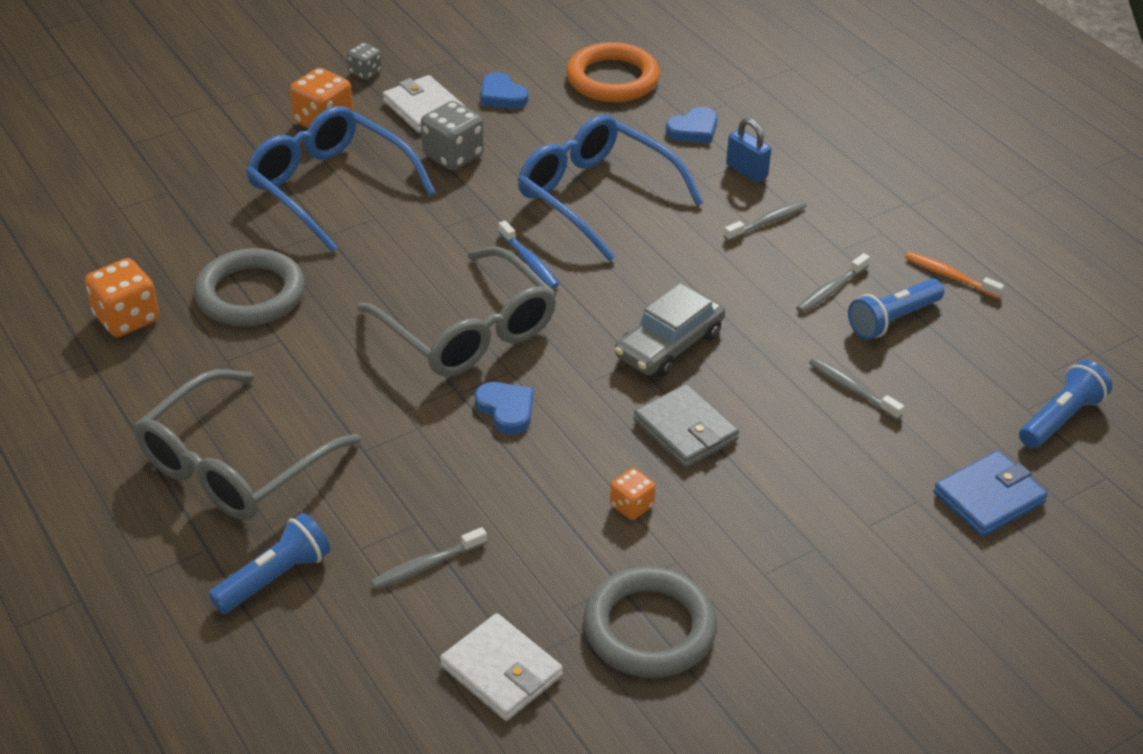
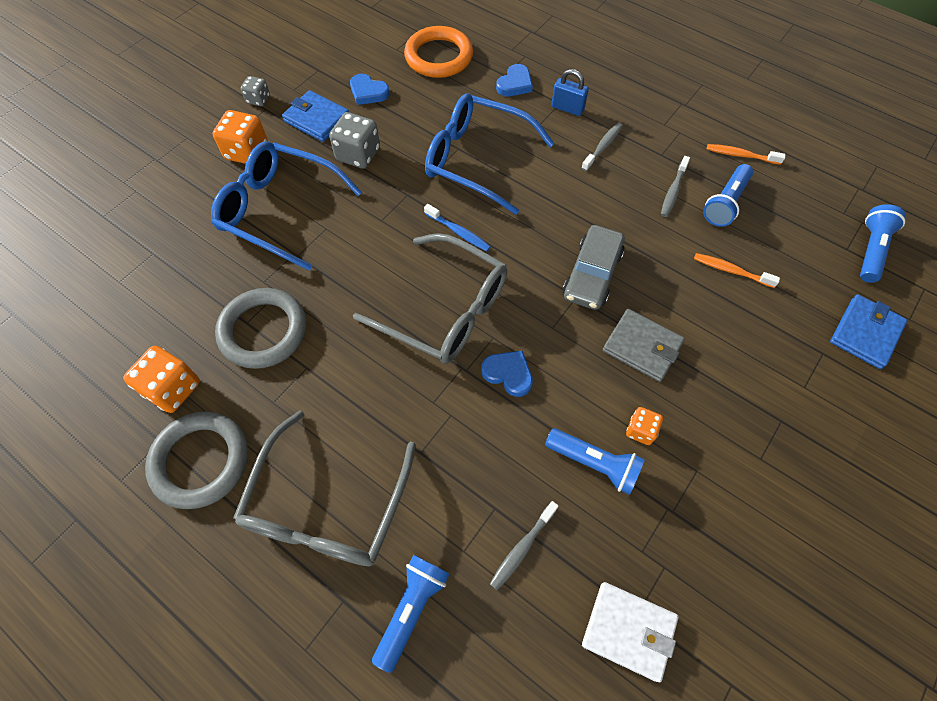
camera: 20 degrees left, 20 degrees up
white wallet [383,75,464,133] -> blue wallet [282,90,349,142]
grey ring [583,567,717,678] -> grey ring moved to [145,412,248,509]
grey toothbrush [809,357,904,420] -> orange toothbrush [694,253,780,288]
none -> blue flashlight [545,428,645,495]

